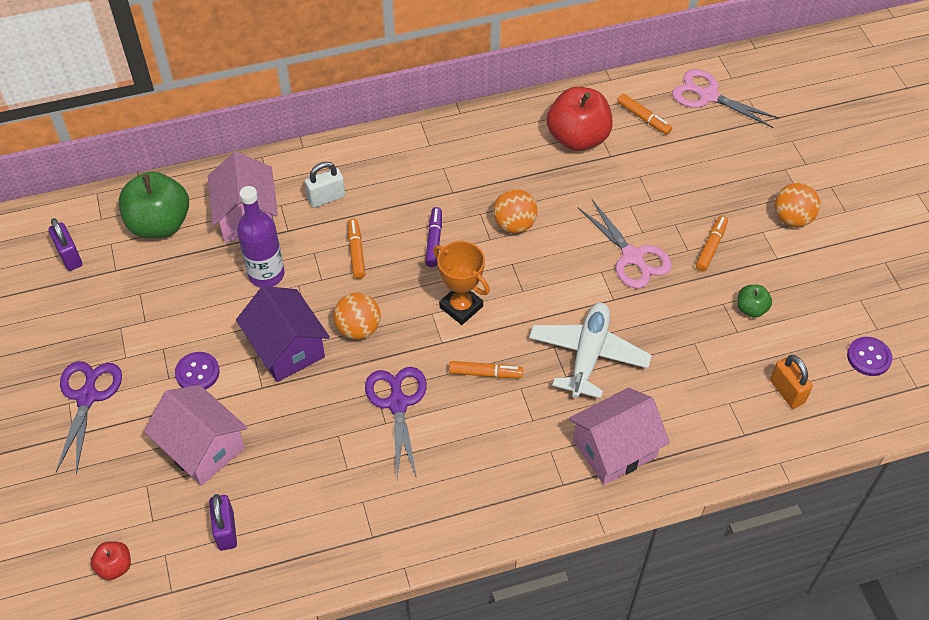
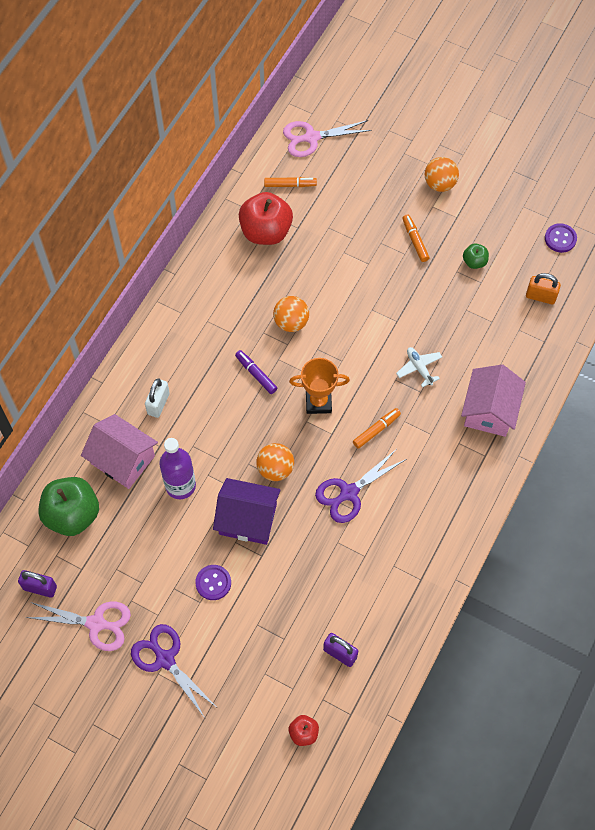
camera: 45 degrees left, 10 degrees up
pink house [144,385,247,486] -> none
orange marker [348,219,365,279] -> none
purple scissors [365,367,427,478] -> purple scissors turned 75 degrees counterclockwise [315,450,406,523]
white plane [529,303,652,398] -> white plane [396,347,442,387], size x0.53
pink scissors [578,199,672,289] -> pink scissors moved to [26,602,131,651]

